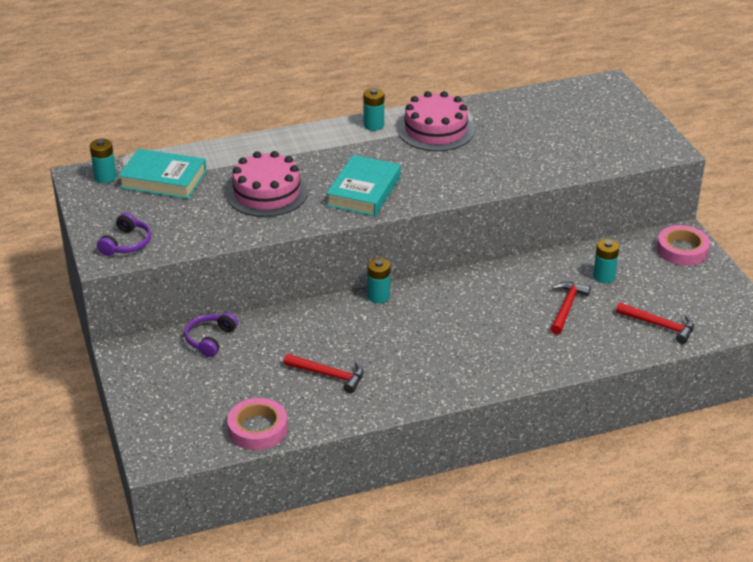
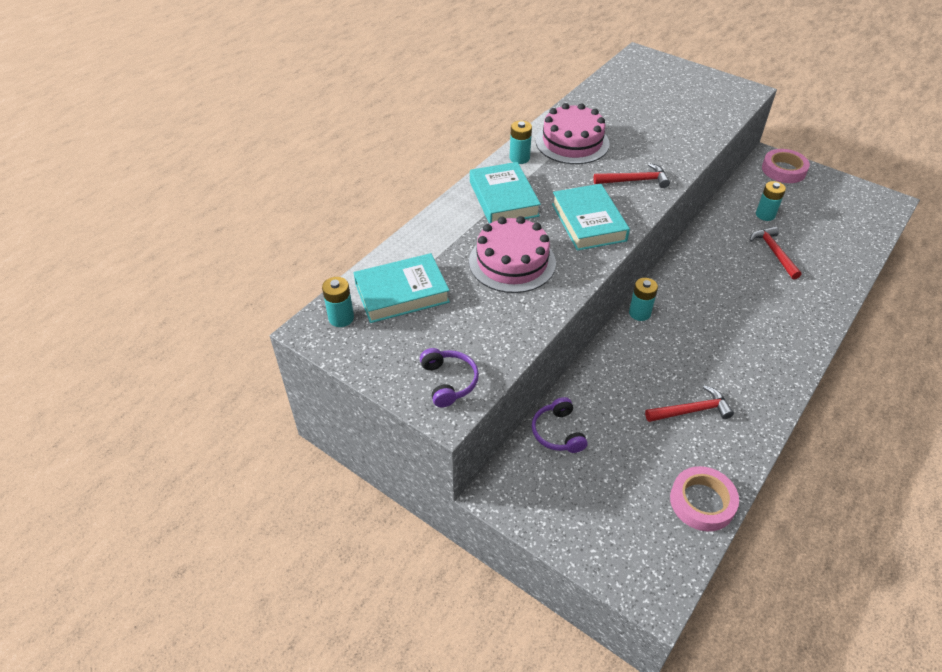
camera: 35 degrees left, 10 degrees up
red hammer [616,302,694,344] -> red hammer moved to [593,163,670,188]
none -> turquoise book [470,162,541,224]

